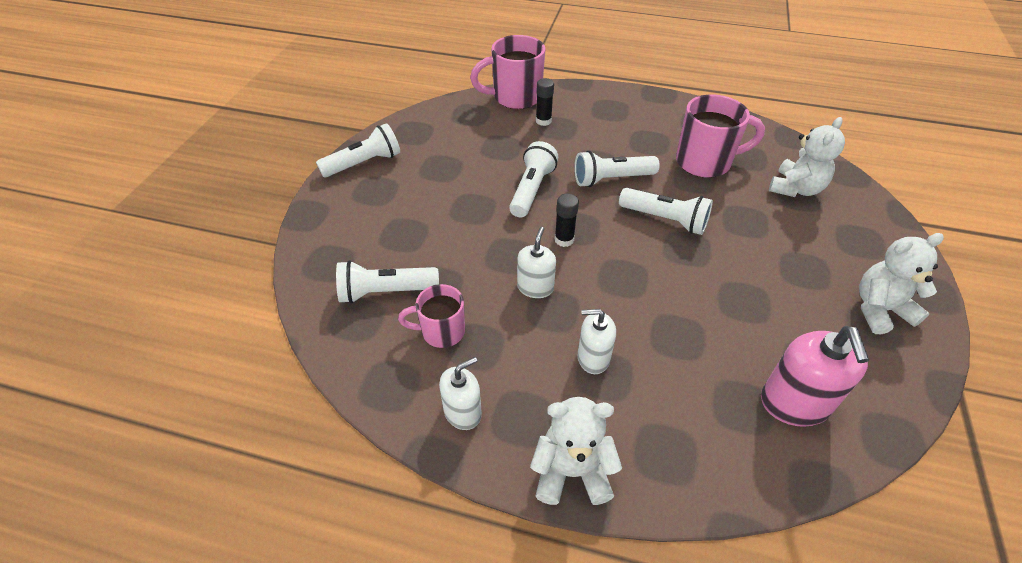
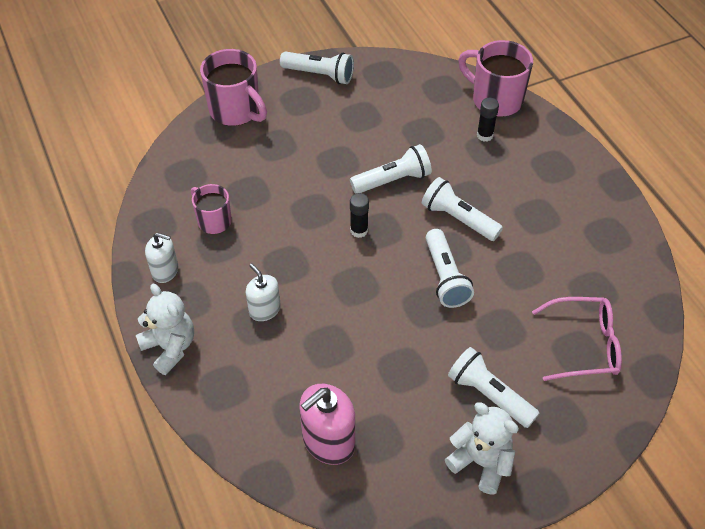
camera: 50 degrees right, 5 degrees up
white flashlight [336,260,439,304] -> white flashlight moved to [448,347,539,428]
white soap dispenser [517,227,556,298] -> none
pink mug [676,95,765,178] -> pink mug moved to [200,49,267,126]
white teddy bear [769,117,845,197] -> pink glasses [532,297,622,381]

